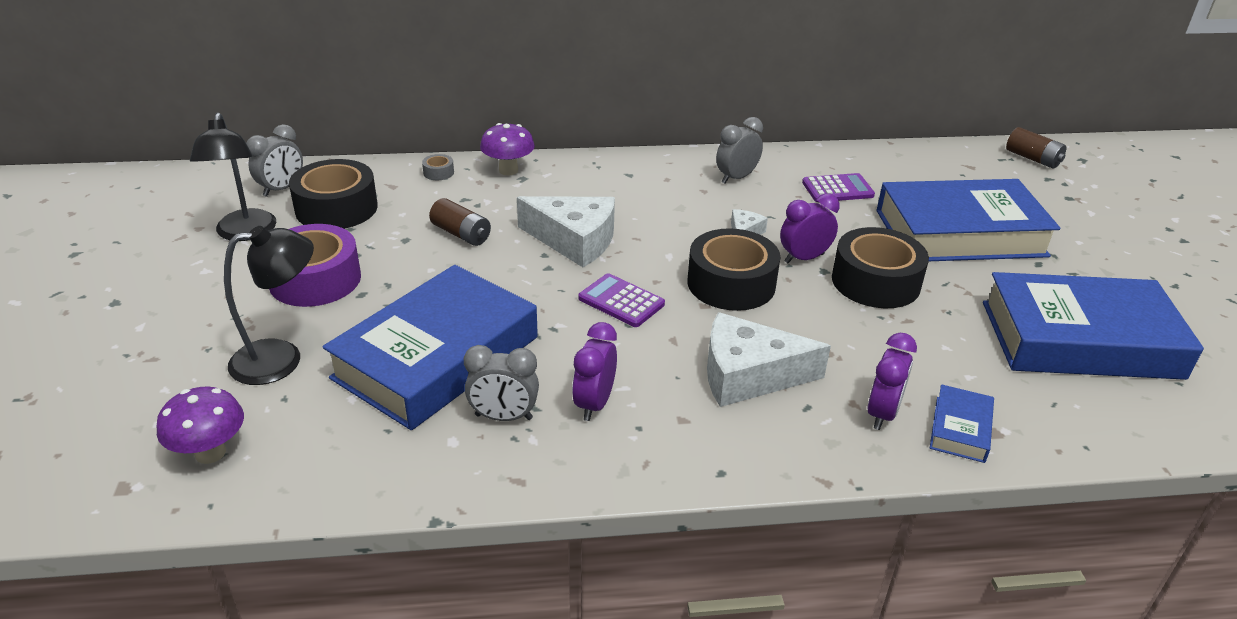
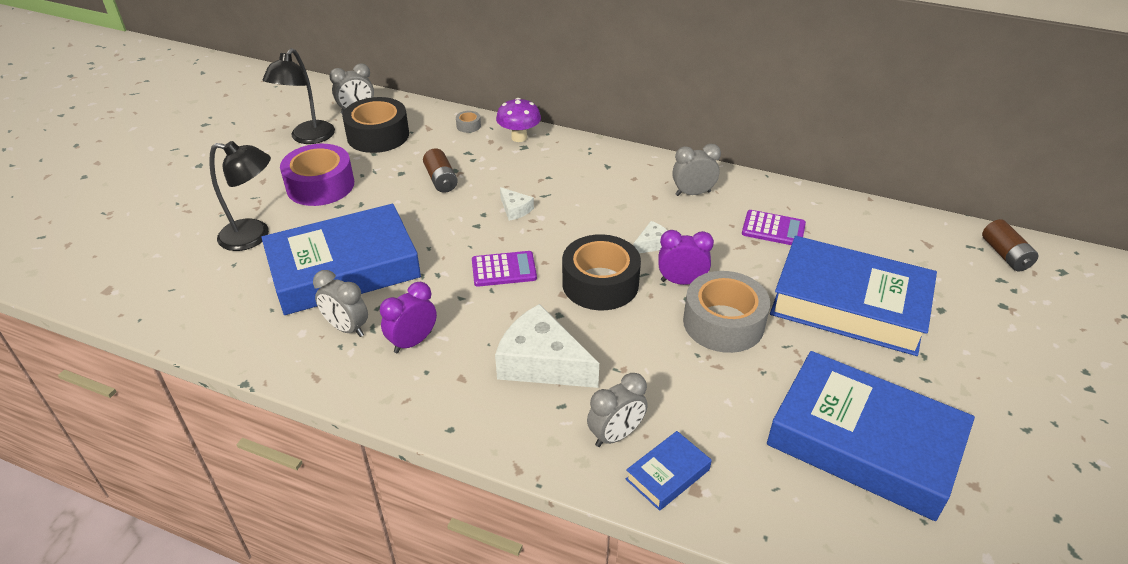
camera: 30 degrees right, 5 degrees up
purple mushroom [157,387,244,464] -> none
white cheese [517,196,615,267] -> white cheese [500,187,534,221], size x0.47
purple calculator [578,273,665,327] -> purple calculator turned 105 degrees clockwise [472,251,537,287]
black tape [832,227,929,308] -> grey tape [683,271,770,353]
purple clock [868,333,917,430] -> grey clock [587,373,648,447]

